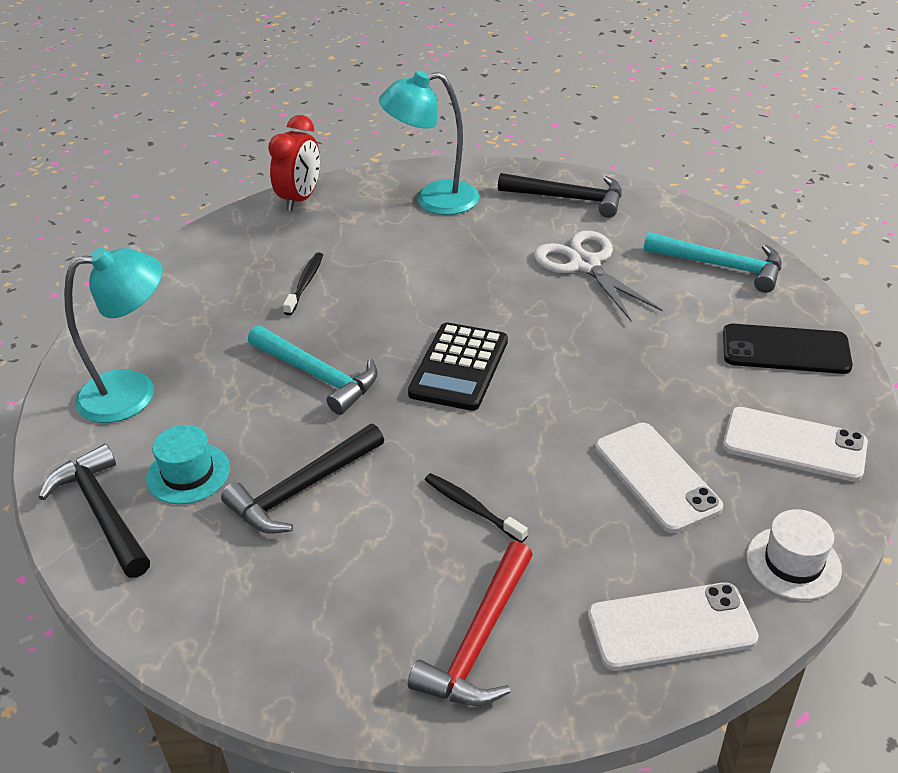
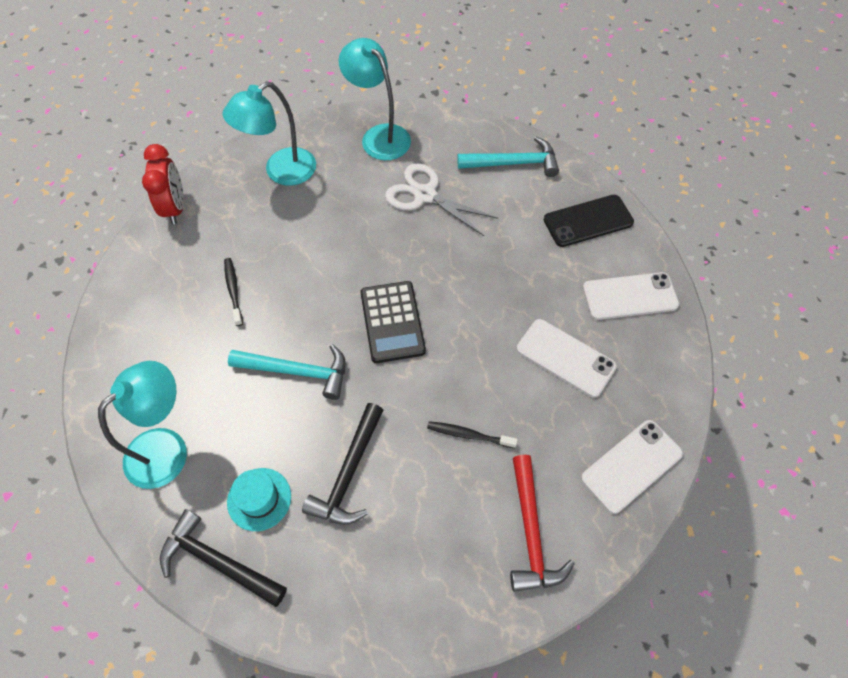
camera: 30 degrees left, 20 degrees up
black hammer [498,173,622,218] -> turquoise lamp [339,38,411,160]
white hat [747,509,842,600] -> none

